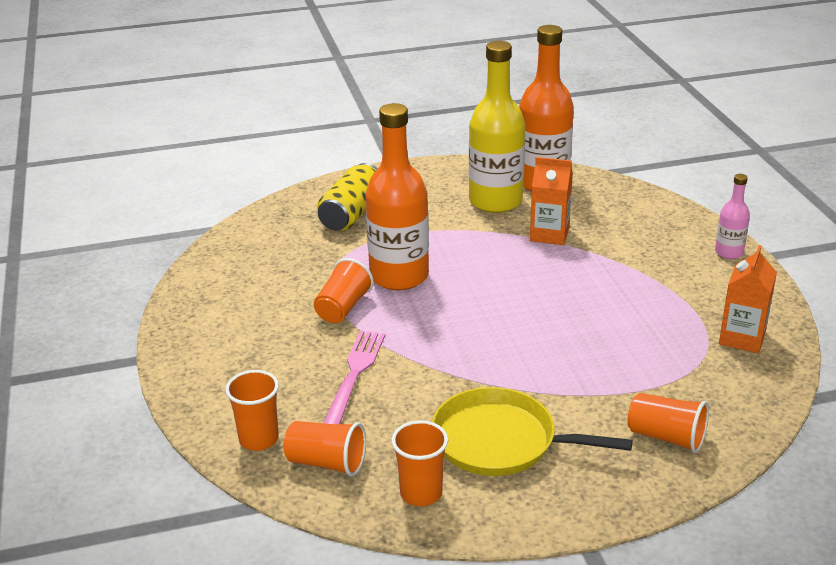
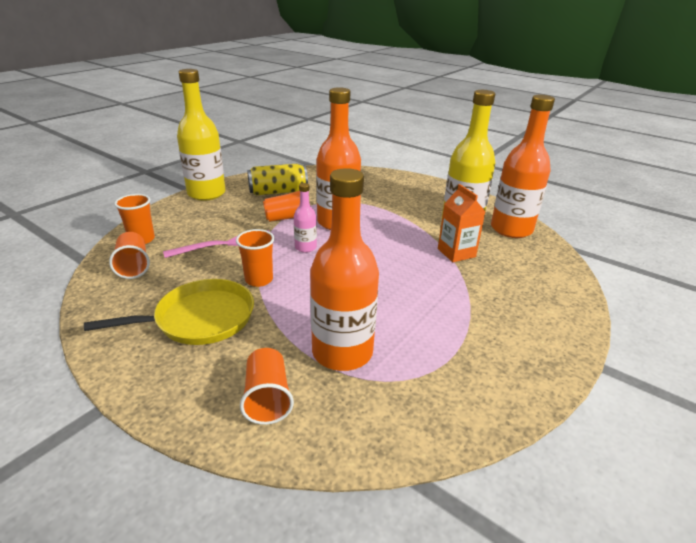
camera: 50 degrees right, 0 degrees up
yellow can [317,163,378,231] -> yellow can moved to [247,164,308,195]
orange cup [391,420,448,506] -> orange cup moved to [236,229,275,287]
yellow pan [432,387,633,476] -> yellow pan turned 90 degrees clockwise [84,279,254,345]
pink bottle [715,174,750,259] -> pink bottle moved to [294,183,317,253]
orange carton [719,245,777,353] -> none
none -> yellow bottle [177,69,226,201]
none -> orange bottle [310,168,379,371]

